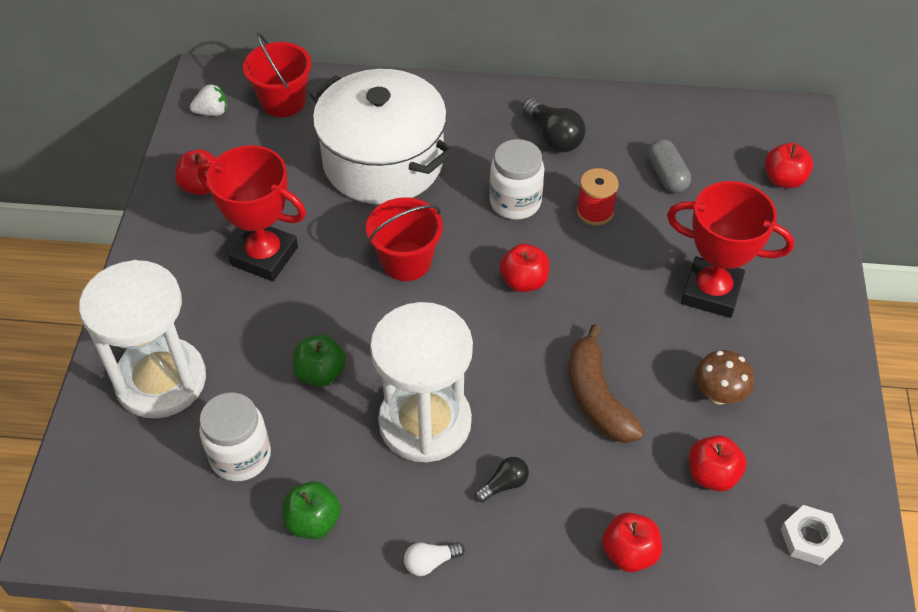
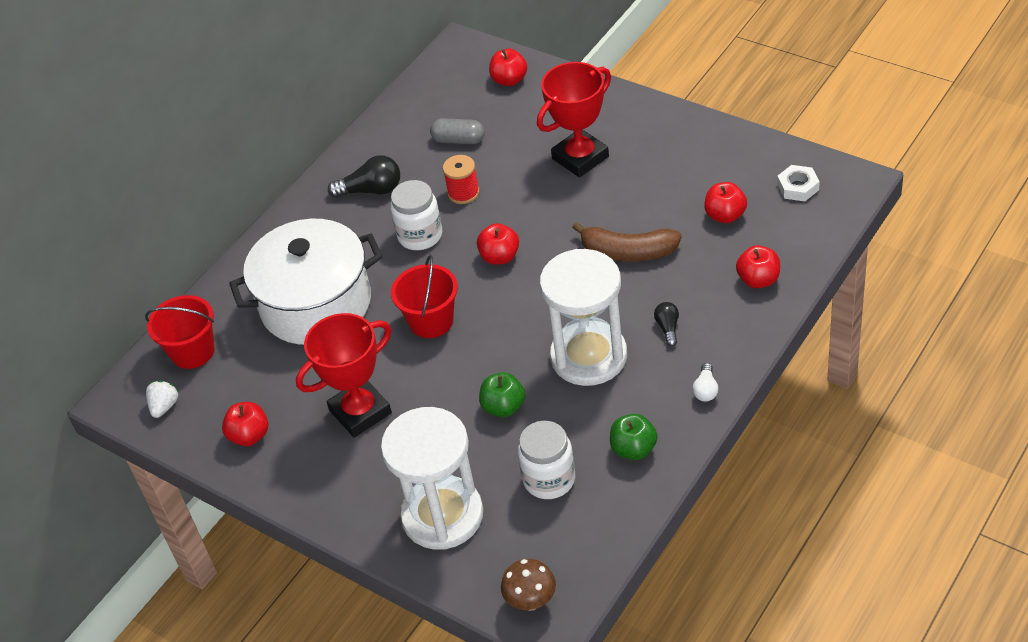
camera: 55 degrees left, 5 degrees down
brown mushroom [695,350,754,405] -> brown mushroom moved to [501,559,556,611]

